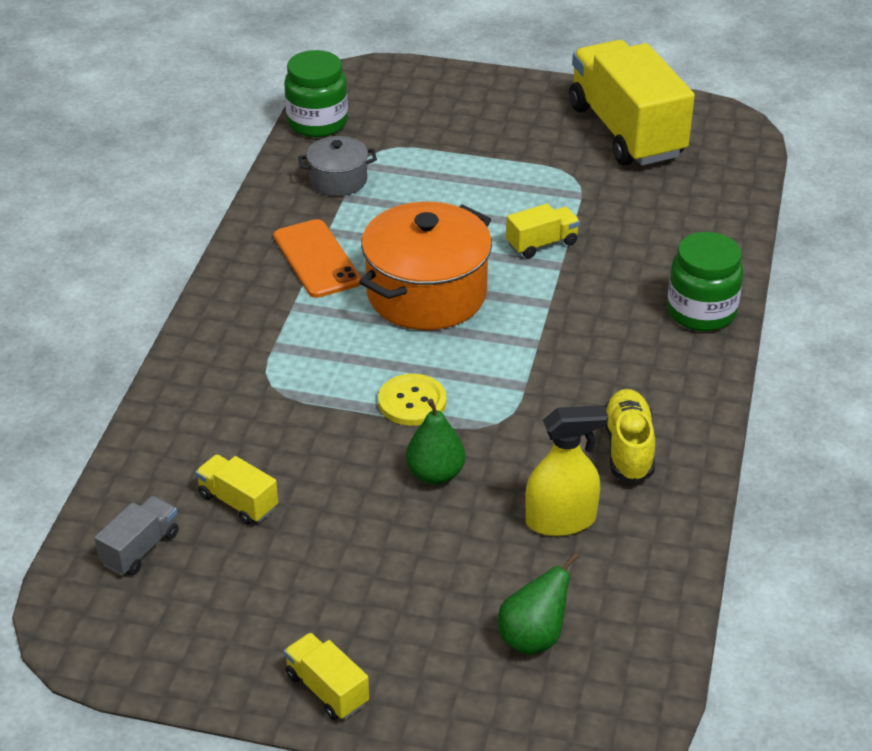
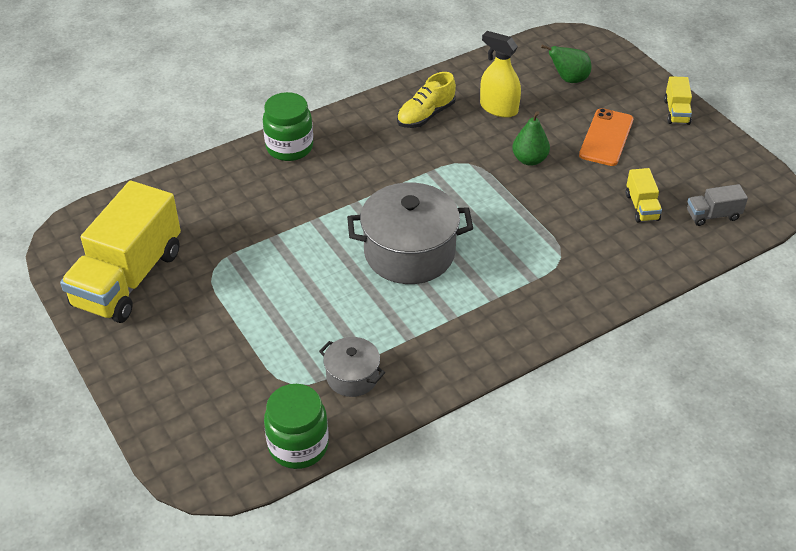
camera: 135 degrees left, 5 degrees up
orange phone [274,219,361,298] -> orange phone moved to [579,108,633,166]
orange pot [359,202,492,330] -> grey pot [347,182,473,284]
yellow button [378,374,446,426] -> none
yellow truck [506,204,580,258] -> none

